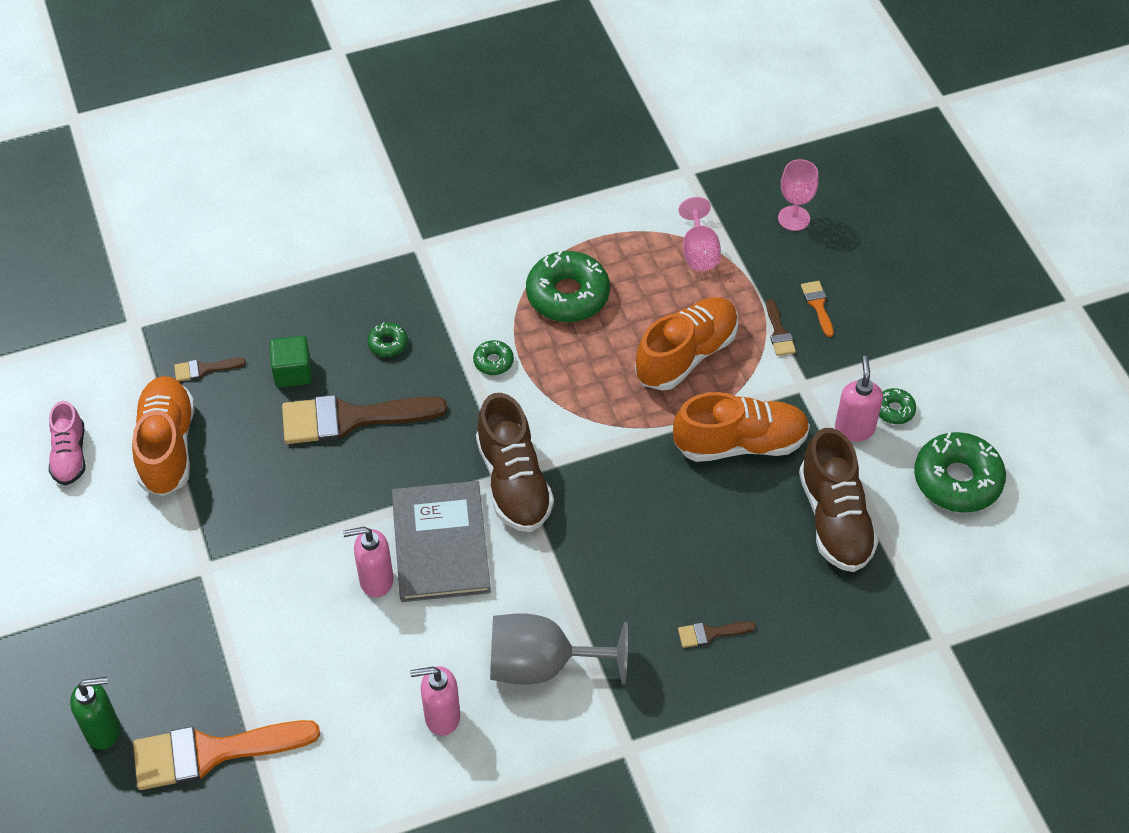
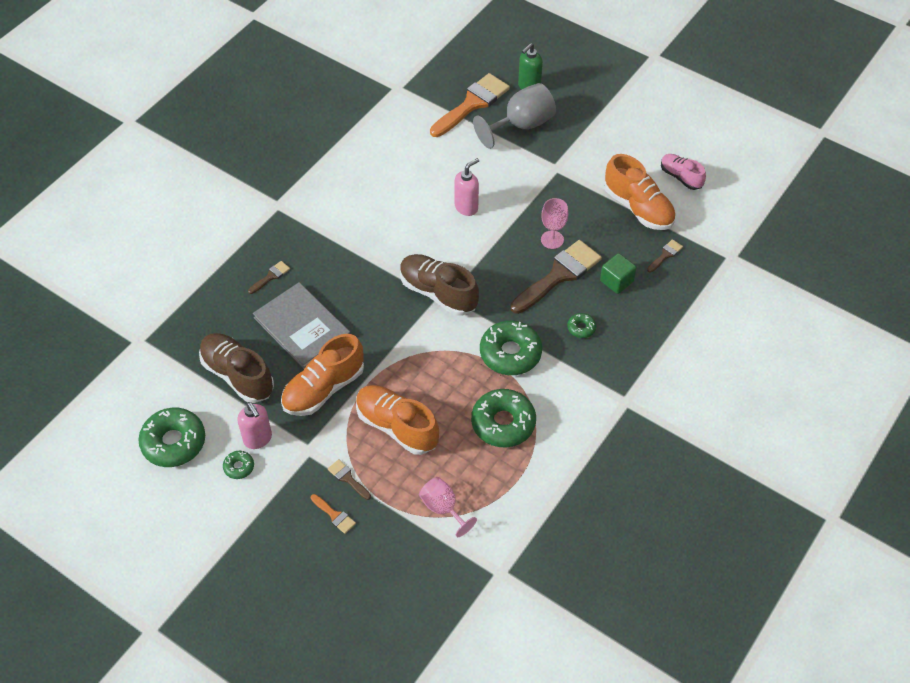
camera: 145 degrees right, 0 degrees up
grey book [392,481,491,602] -> grey book moved to [253,282,351,369]
pink soap dispenser [410,666,460,736] -> none
green donut [473,340,514,375] -> green donut [480,320,542,375], size x2.13
grey goblet [490,613,628,685] -> grey goblet moved to [473,83,556,149]
orange shoe [635,297,738,390] -> orange shoe turned 120 degrees clockwise [356,385,439,455]
pink goblet [778,159,818,231] -> pink goblet moved to [541,198,568,249]

